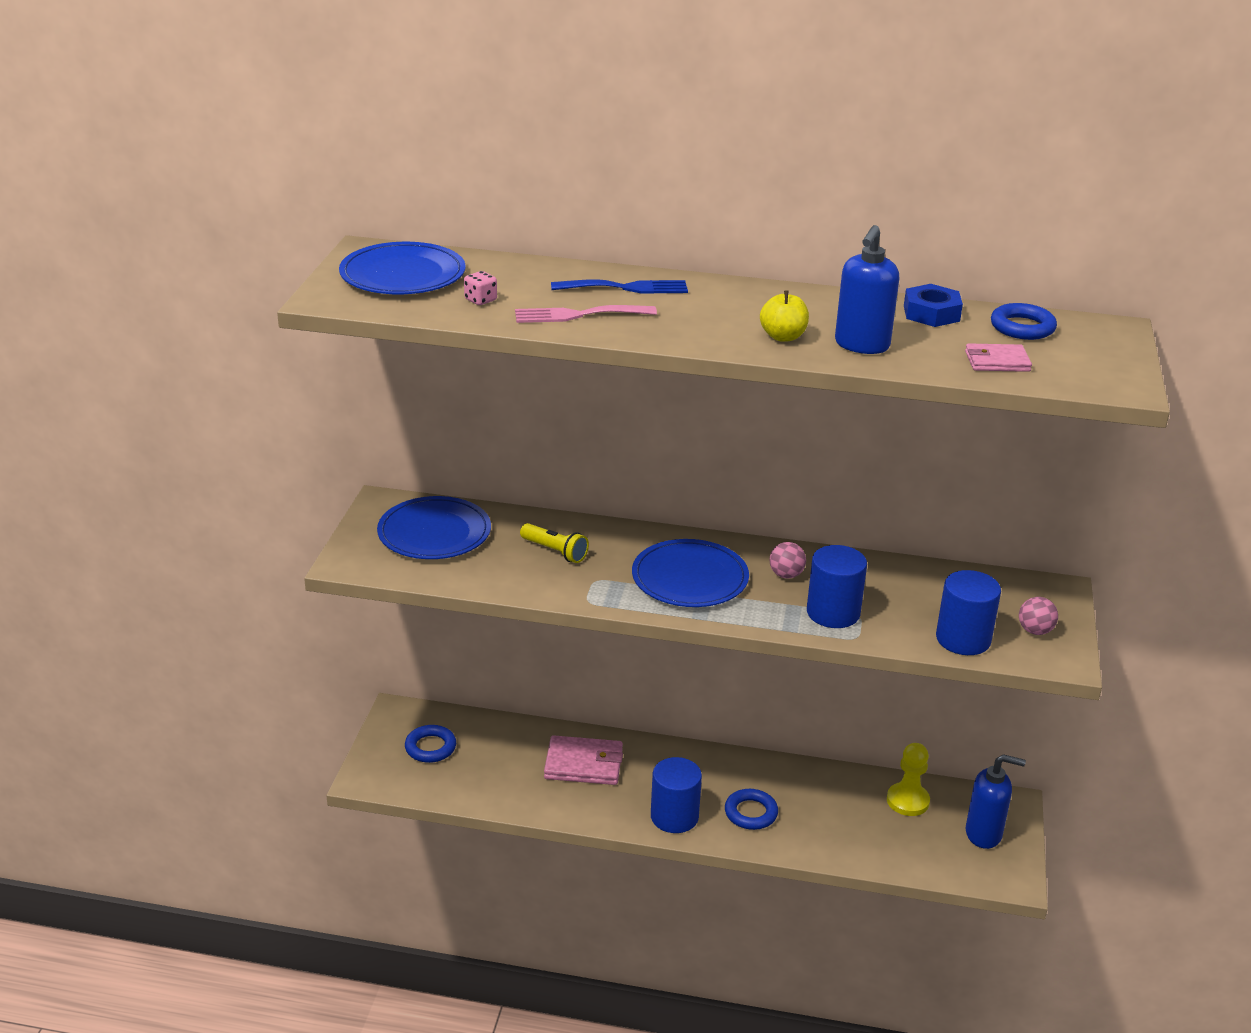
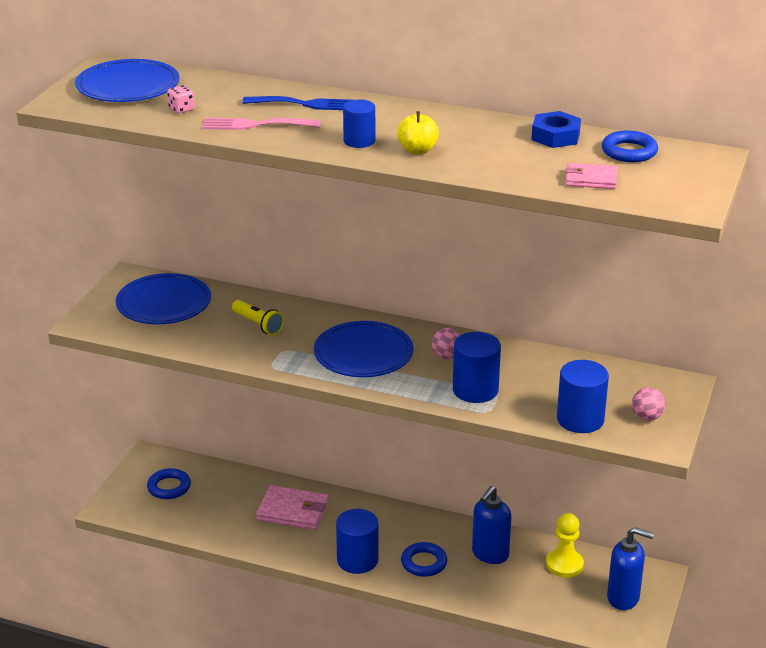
camera: 10 degrees right, 0 degrees up
blue soap dispenser [835,225,899,354] -> blue soap dispenser moved to [472,486,512,564]
none -> blue cylinder [343,99,375,148]

